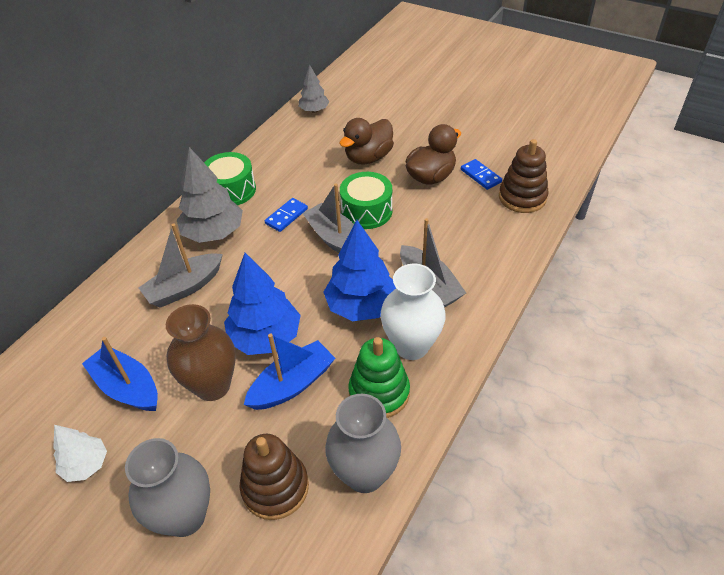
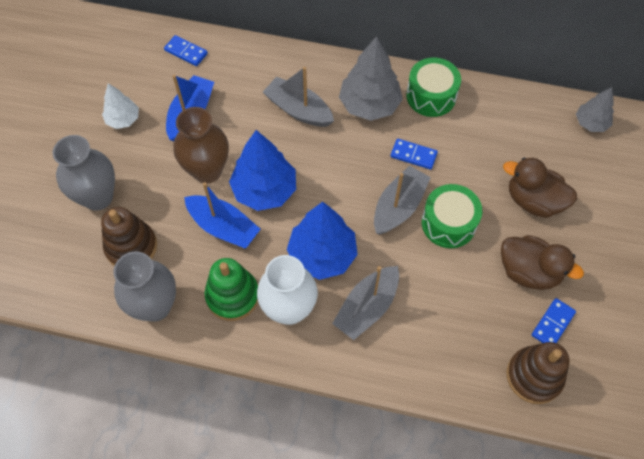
camera: 70 degrees right, 15 degrees up
none -> blue domino [164,35,208,66]

